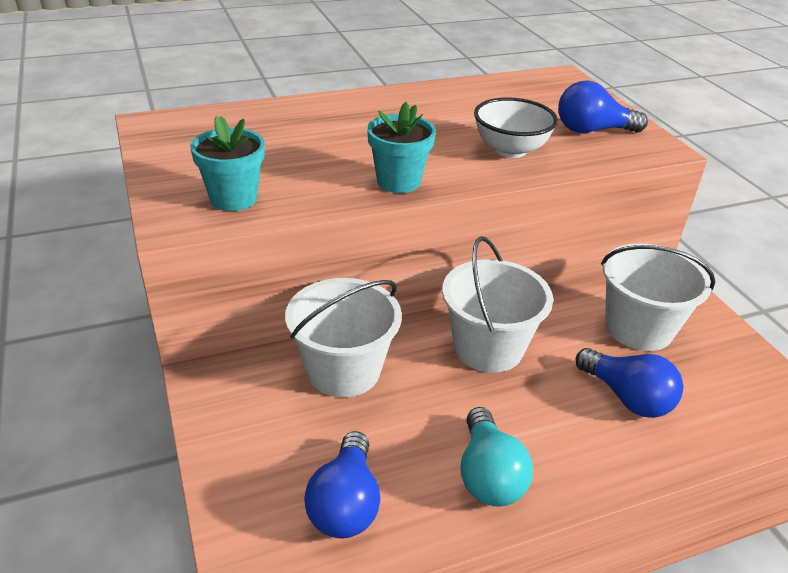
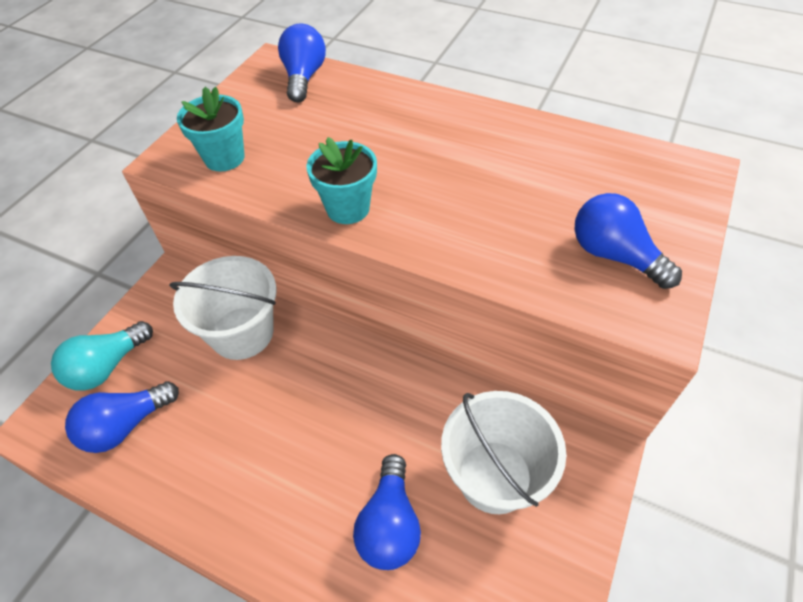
camera: 50 degrees right, 15 degrees up
white bucket [442,236,553,373] -> none
turquoise light bulb [460,407,533,507] -> turquoise light bulb moved to [51,321,153,391]
white bowl [474,97,558,158] -> none
none -> blue light bulb [278,23,326,102]

